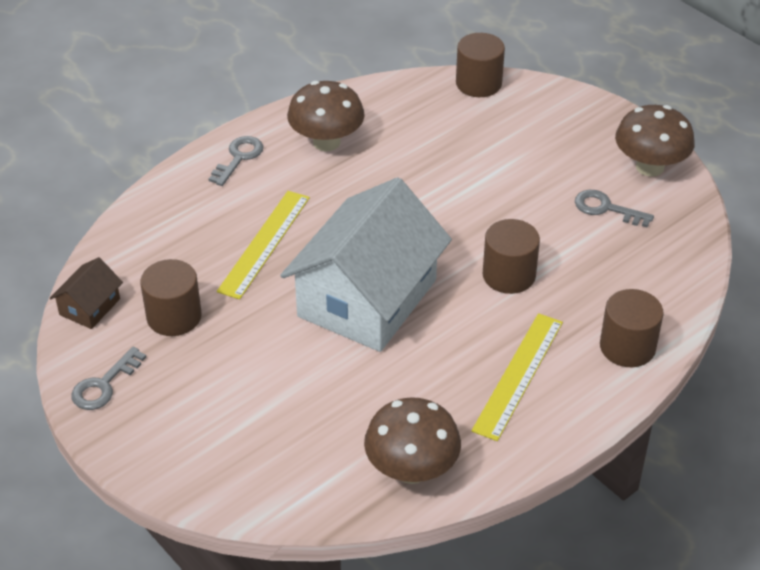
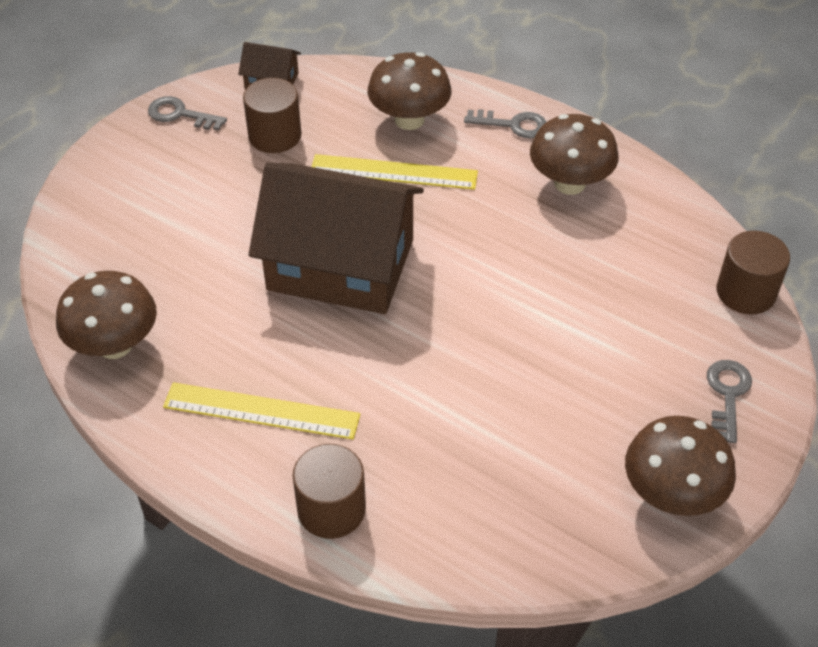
camera: 75 degrees right, 5 degrees up
white house [280,177,452,352] -> brown house [248,162,424,314]
brown cylinder [483,219,540,294] -> none
grey key [575,190,654,227] -> grey key moved to [707,360,752,443]
none -> brown mushroom [368,52,452,130]

